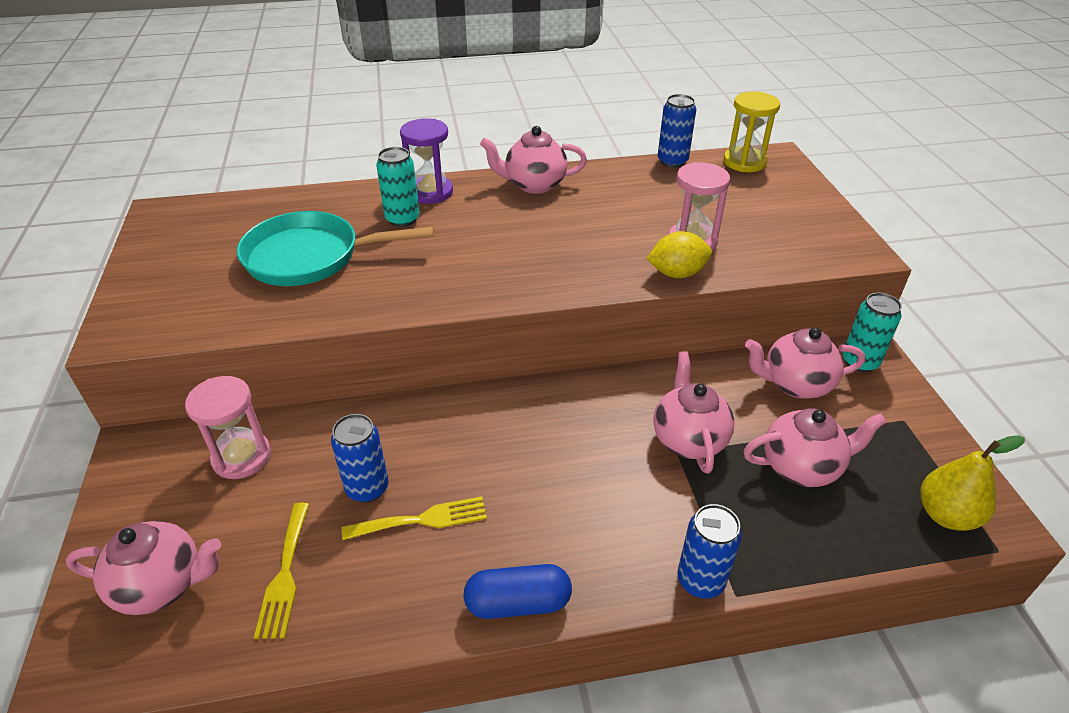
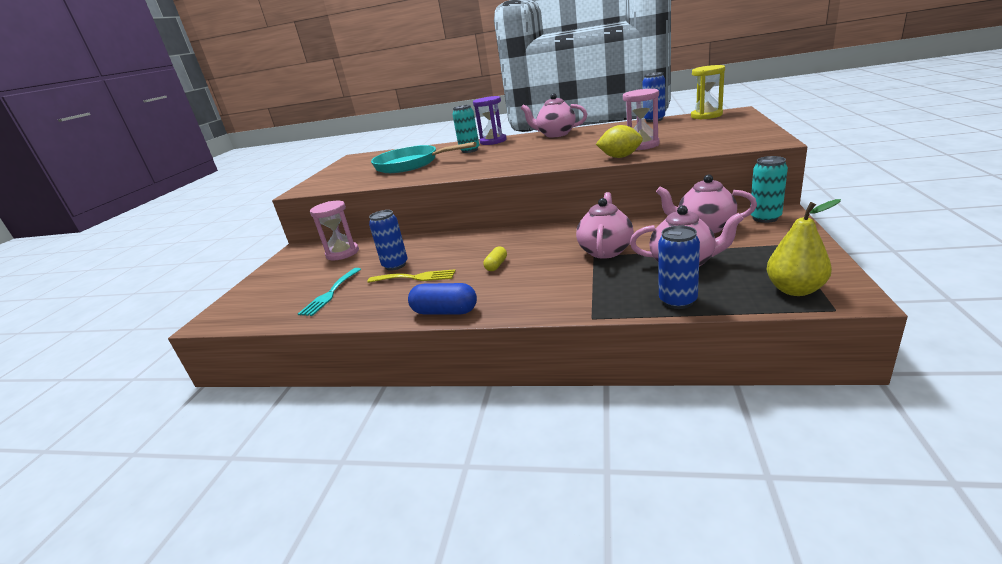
camera: 25 degrees right, 15 degrees down
pink teapot [66,521,221,615] -> none
yellow fork [254,503,309,639] -> turquoise fork [298,268,361,316]
blue can [677,504,742,599] -> blue can moved to [658,226,700,309]
none -> yellow capsule [483,246,507,271]

